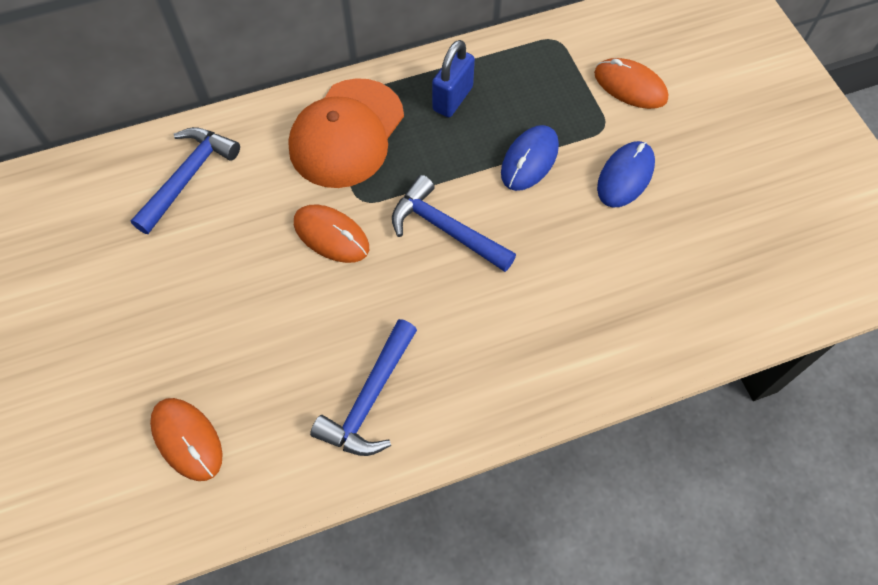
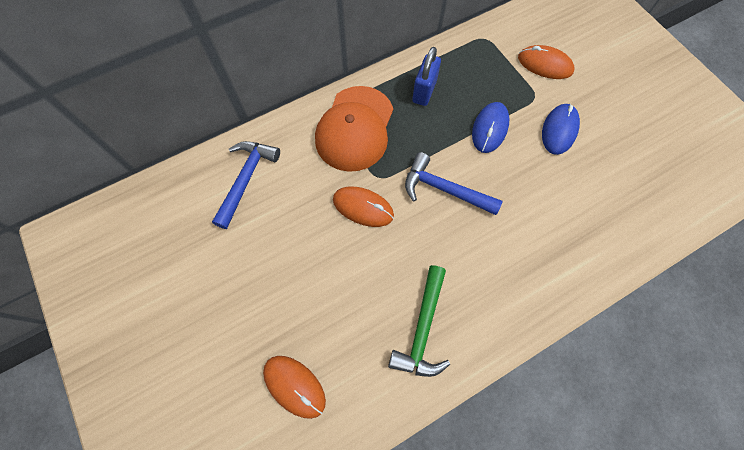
camera: 10 degrees left, 5 degrees up
blue hammer [310,319,417,456] -> green hammer [388,265,450,377]

